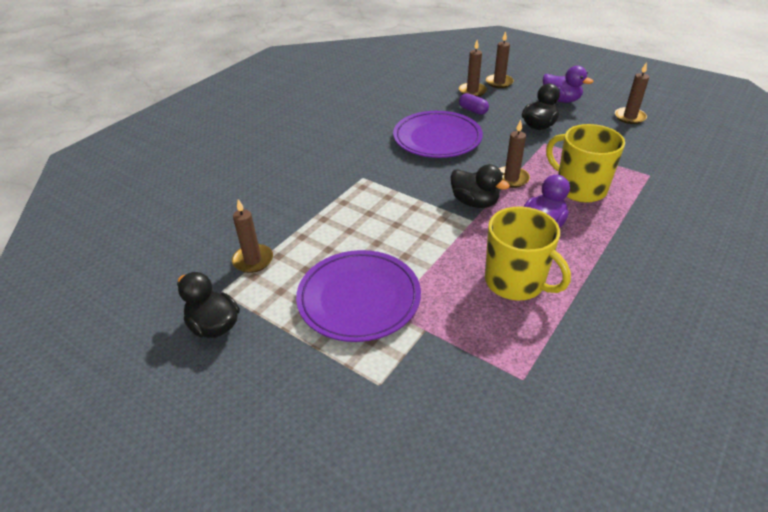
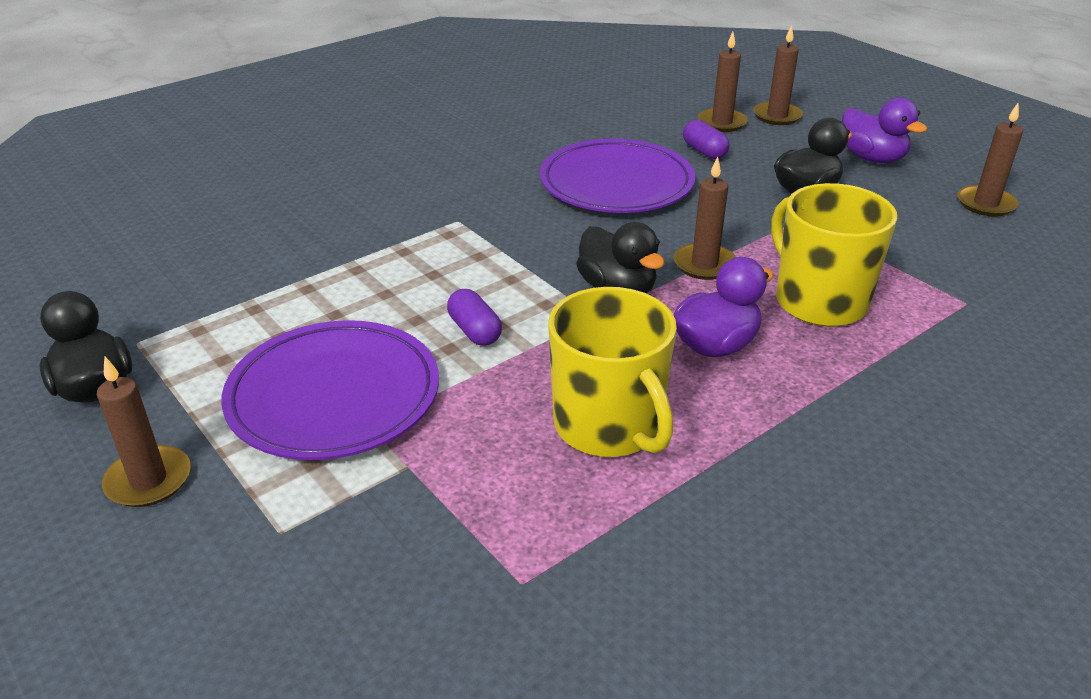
camera: 15 degrees right, 5 degrees down
brown candle [232,199,273,273] -> brown candle moved to [97,357,191,507]
none -> purple capsule [447,289,502,346]

